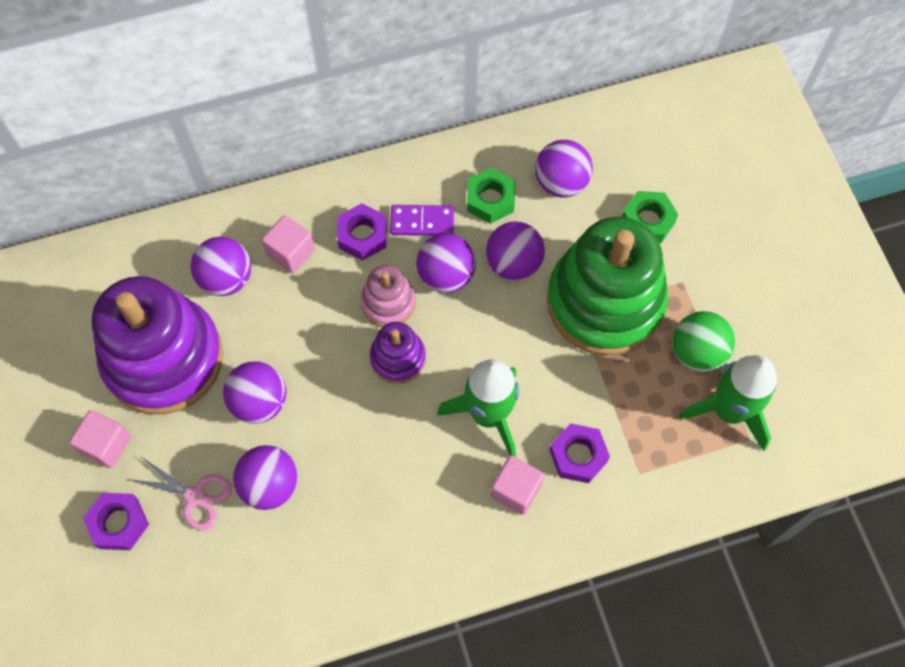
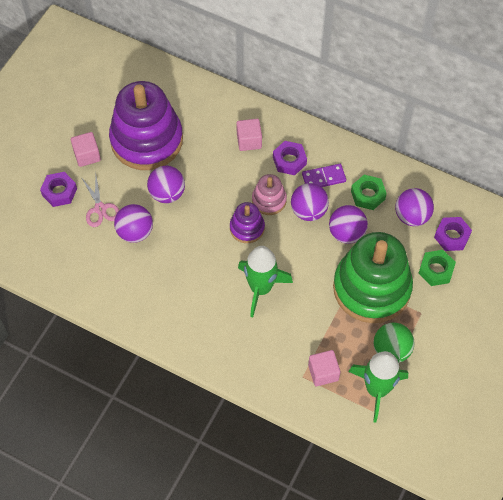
camera: 45 degrees right, 5 degrees down
purple ball [191,237,251,296] -> none
purple domino [390,205,454,236] -> purple domino turned 60 degrees counterclockwise [302,164,346,187]
pink cube [491,455,544,515] -> pink cube moved to [308,350,340,386]
purple nut [550,423,610,483] -> purple nut moved to [434,217,472,251]

